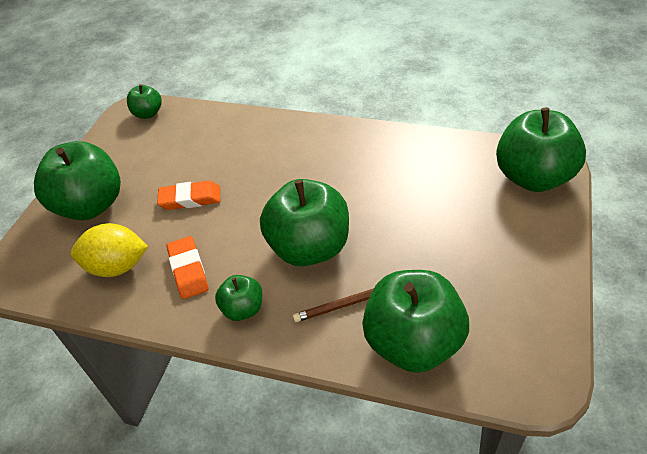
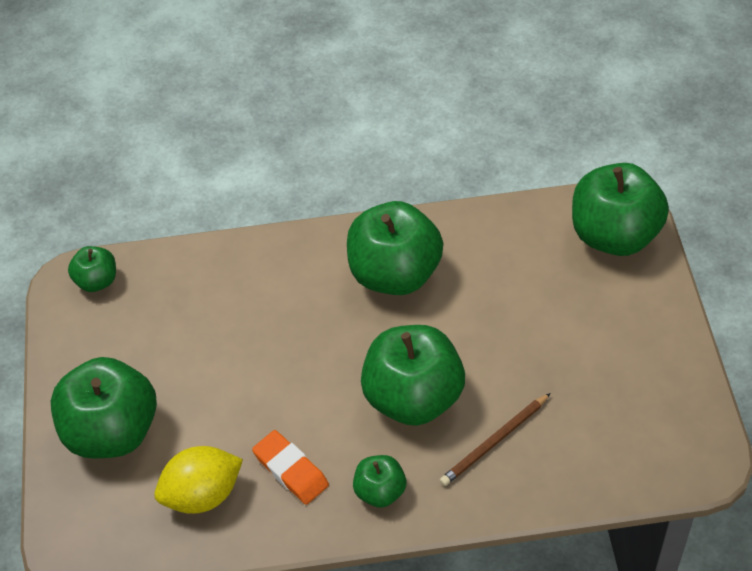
camera: 25 degrees left, 5 degrees up
orange eraser [157,180,220,210] -> none
green apple [362,270,469,373] -> green apple moved to [347,201,443,295]

